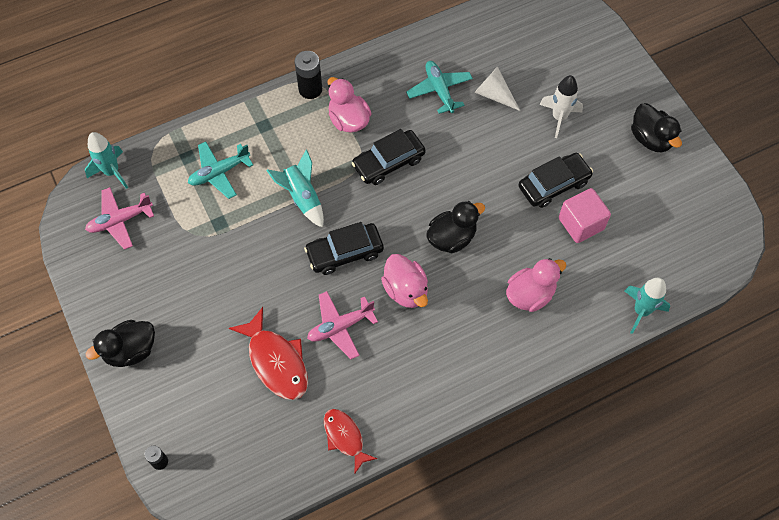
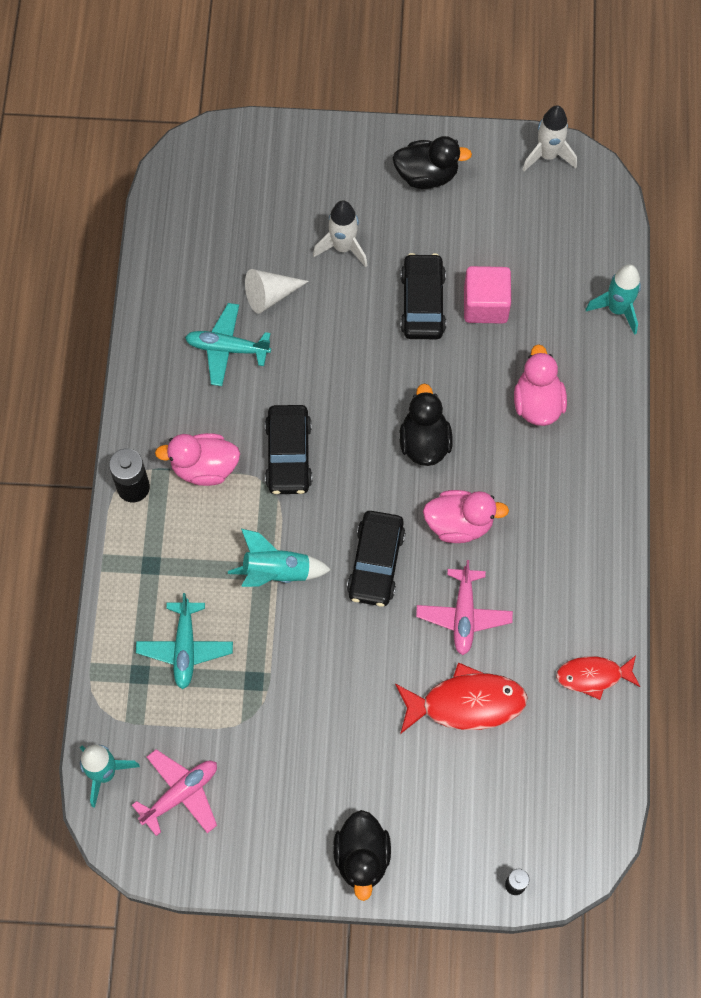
camera: 60 degrees left, 5 degrees up
pink plane [85,187,154,250] -> pink plane turned 135 degrees counterclockwise [132,749,217,836]
none -> white rocket [522,105,577,171]

